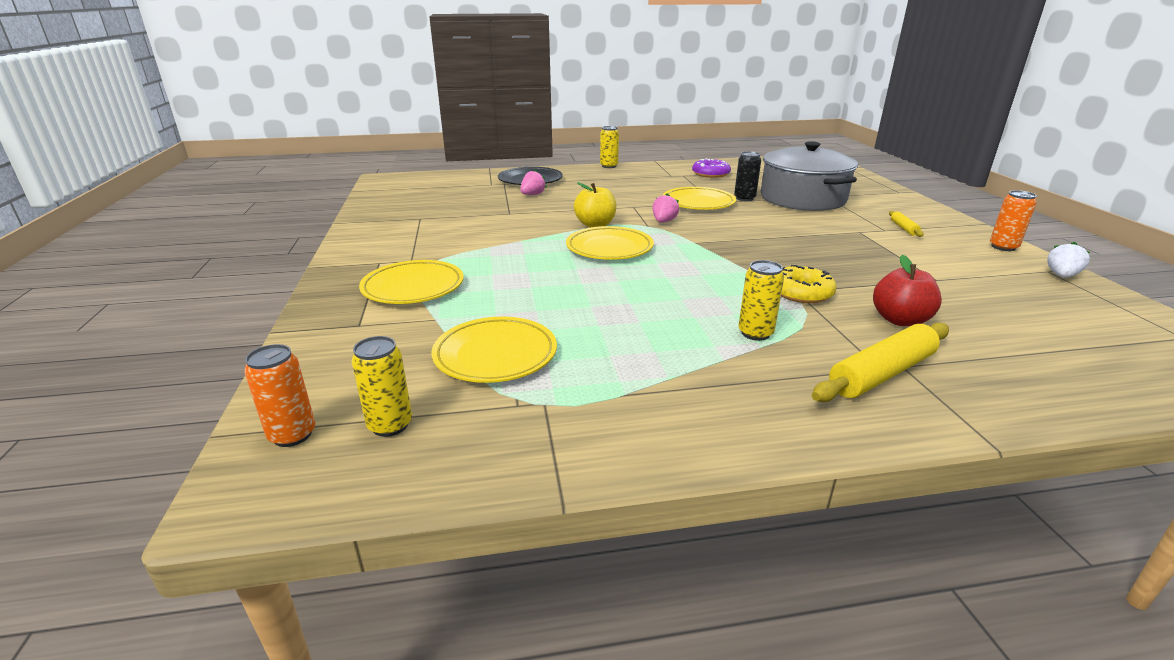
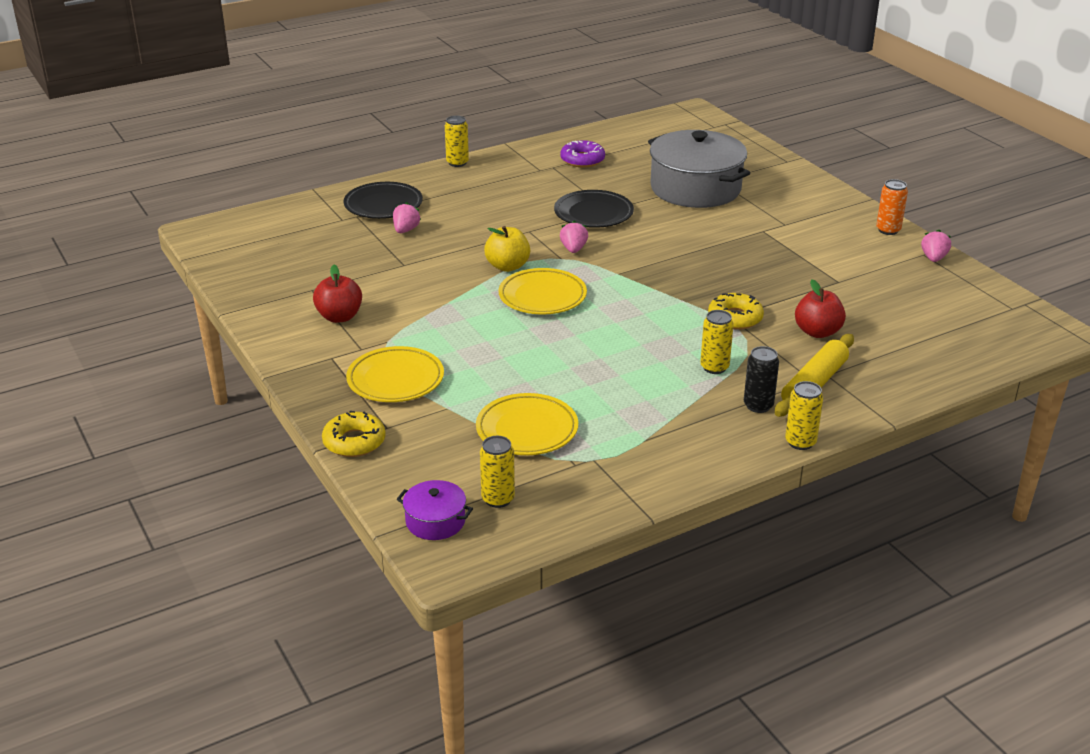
camera: 20 degrees left, 5 degrees up
orange can [245,344,315,447] -> purple pot [396,480,473,540]
yellow plate [663,187,736,210] -> black plate [554,190,634,228]
black can [734,151,761,201] -> black can moved to [744,346,779,413]
yellow rolling pin [889,211,924,237] -> none
white strawberry [1047,242,1090,278] -> pink strawberry [921,230,951,262]
none -> red apple [313,265,362,323]
none -> yellow donut [322,411,386,457]
none -> yellow can [785,381,823,450]

